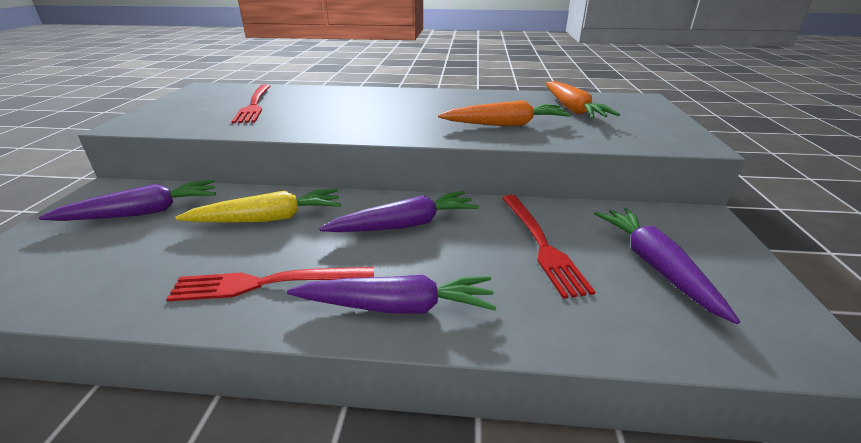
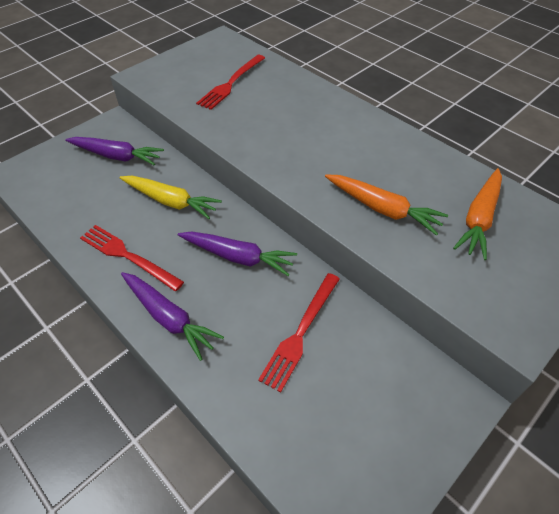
camera: 40 degrees right, 20 degrees up
purple carrot [594,208,740,324] -> none

